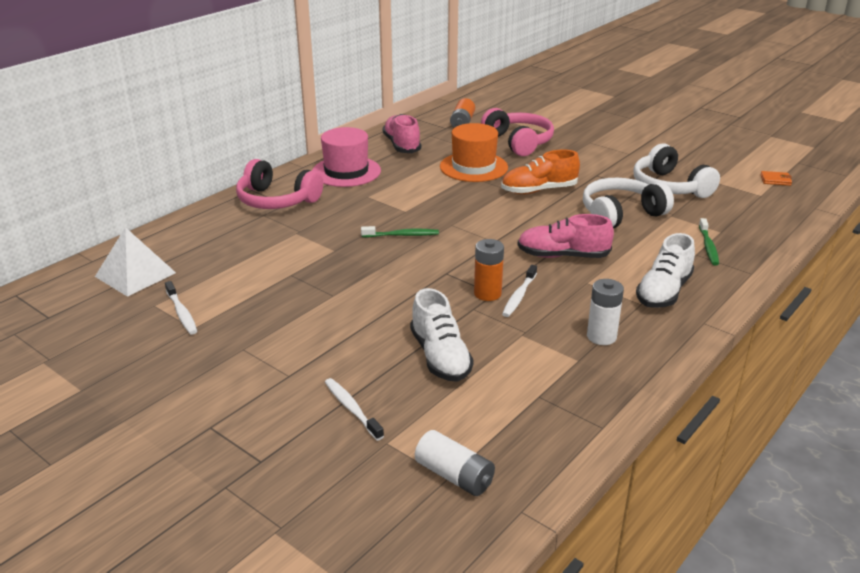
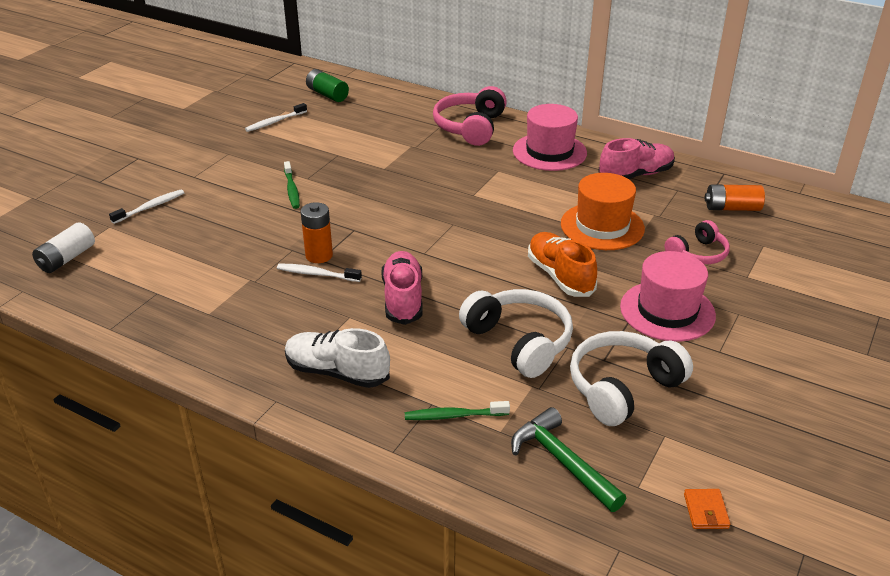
camera: 80 degrees right, 5 degrees up
white pyramid [95,227,176,297] -> green battery [306,69,349,102]
green toothbrush [361,226,439,237] -> green toothbrush moved to [284,161,300,209]
white shoe [410,288,474,382] -> none
pink headphones [481,108,554,156] -> pink headphones [665,220,730,264], size x0.63
white battery [587,279,624,345] -> none
none -> green hammer [511,407,626,512]
none -> pink hat [620,251,716,342]

